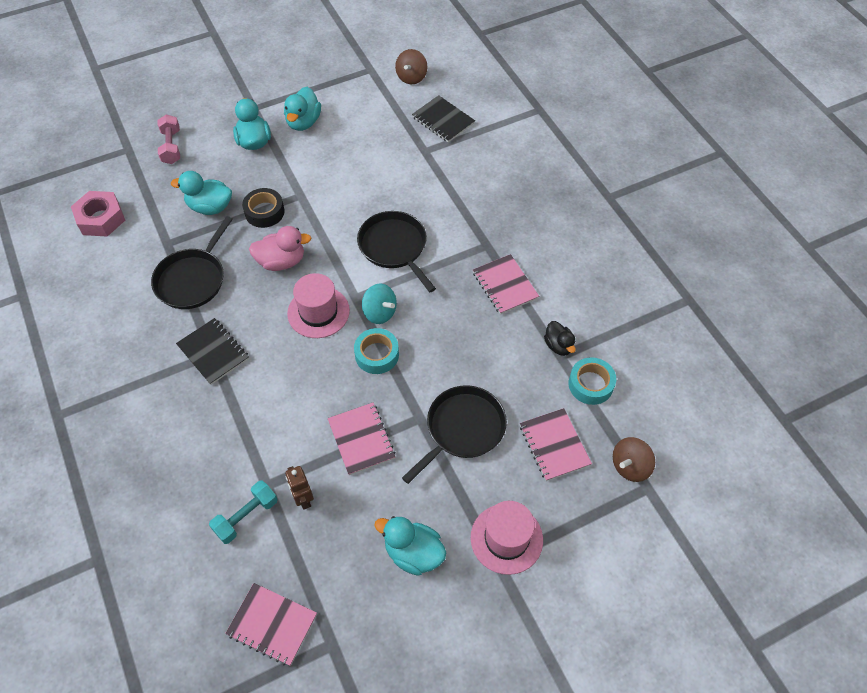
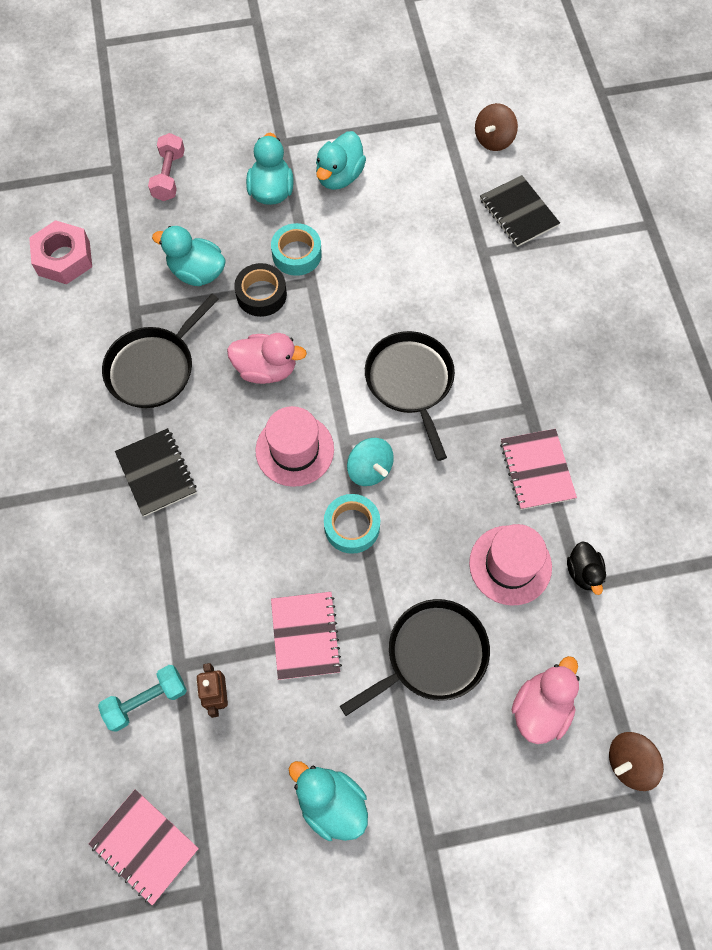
camera: 15 degrees right, 10 degrees up
pink hat [471,501,543,575] -> pink hat moved to [469,524,552,606]
pink notebook [520,408,592,481] -> pink duck [512,656,580,744]
turquoise tape [569,357,616,405] -> turquoise tape moved to [271,223,322,276]

